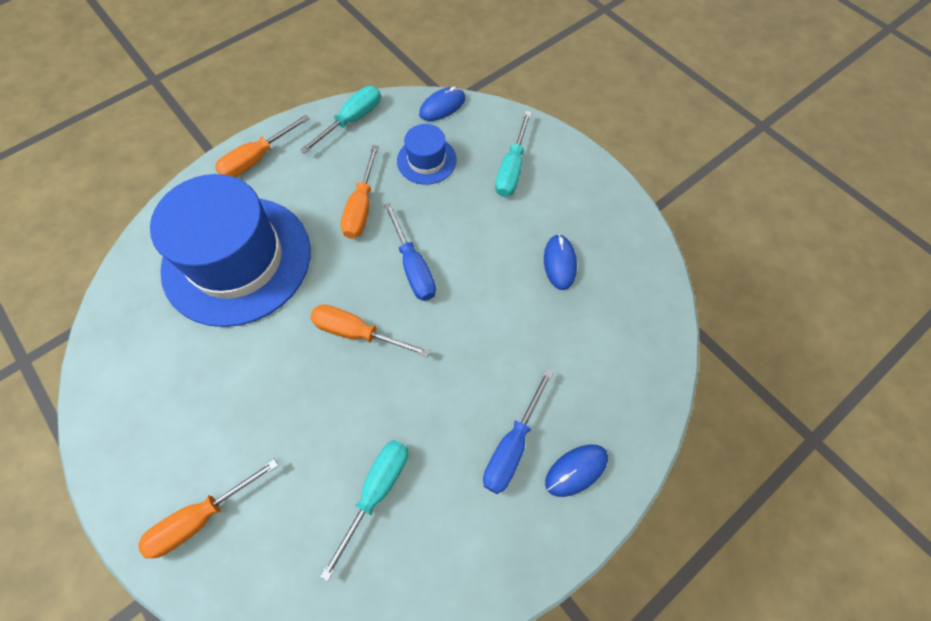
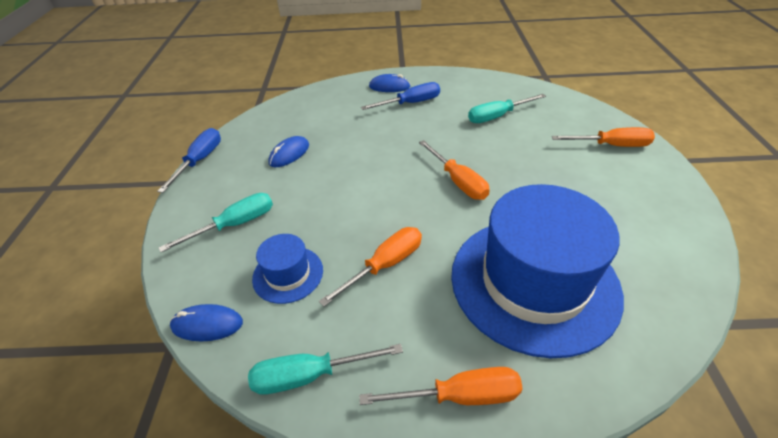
camera: 140 degrees left, 20 degrees down
blue screwdriver [384,203,436,301] -> blue screwdriver moved to [157,128,221,193]

